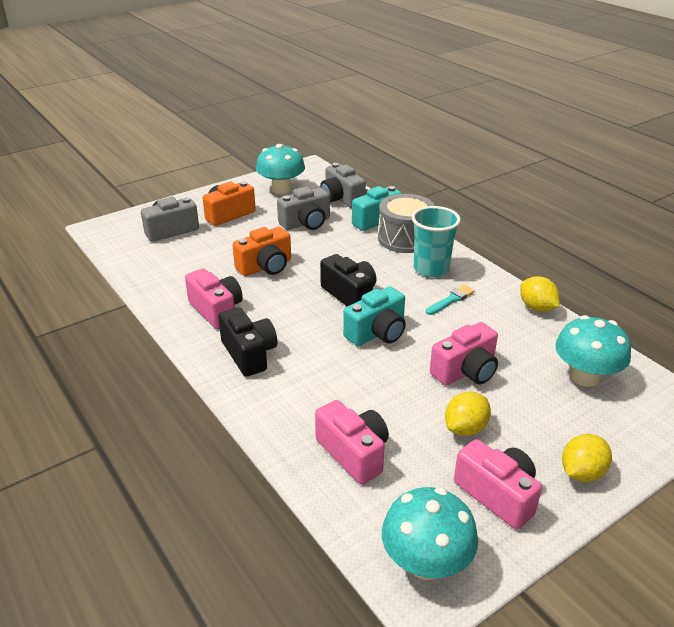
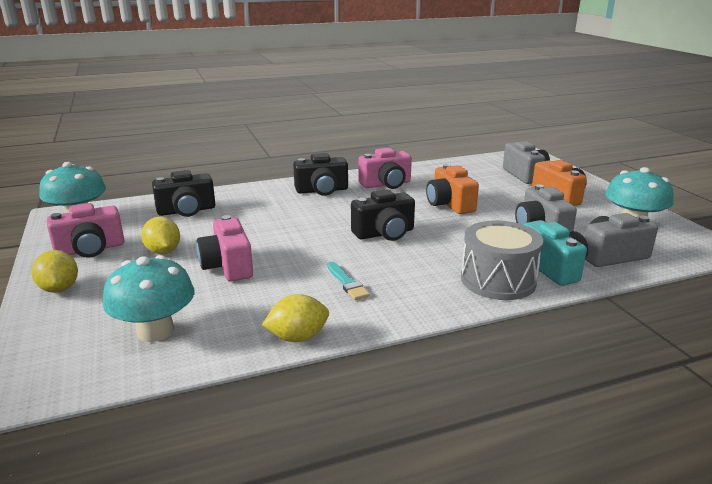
camera: 105 degrees right, 10 degrees down
pink camera [315,400,389,484] -> black camera [152,170,215,217]
turquoise camera [343,286,406,346] -> none
turquoise cup [412,206,461,277] -> none

